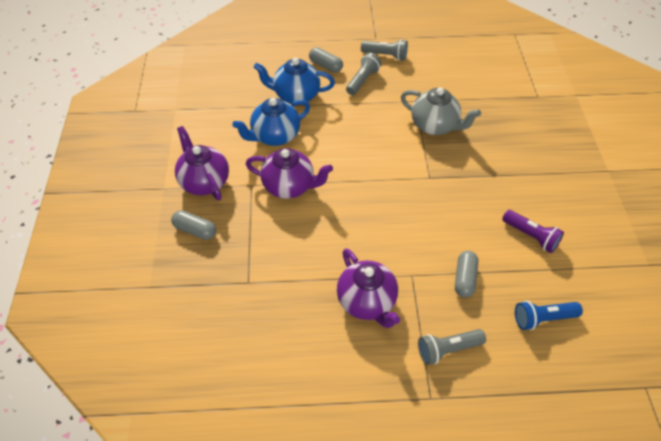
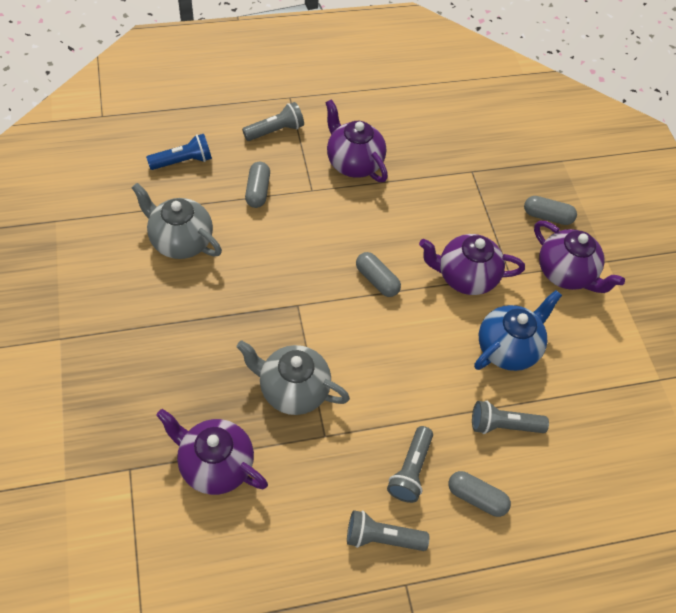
camera: 165 degrees right, 5 degrees up
blue teapot [254,58,335,104] -> grey flashlight [472,401,549,434]
purple flashlight [502,210,564,253] -> grey teapot [132,183,222,259]
none -> purple teapot [156,409,268,495]
none -> grey capsule [356,252,401,297]

